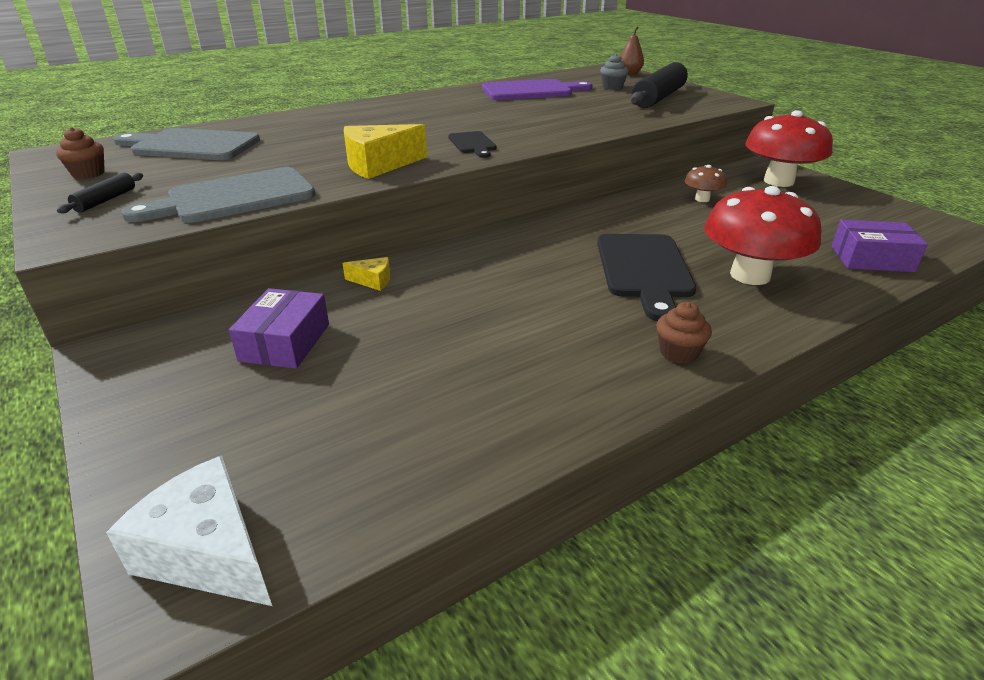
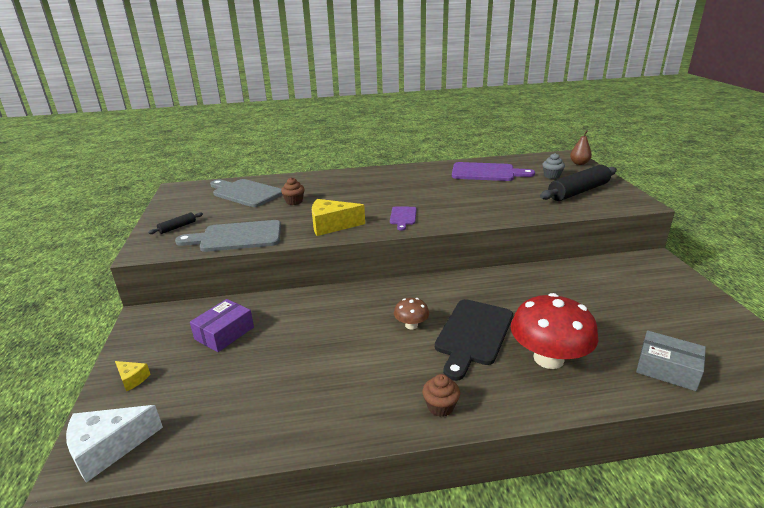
camera: 25 degrees right, 5 degrees down
brown cupcake [56,127,105,179] -> brown cupcake moved to [281,177,305,205]
white cheese [106,456,272,606] -> white cheese turned 90 degrees counterclockwise [66,405,163,483]
yellow cheese [343,257,390,291] -> yellow cheese moved to [115,361,150,391]
black cutting board [448,131,496,158] -> purple cutting board [390,206,417,231]
brown mushroom [685,165,727,202] -> brown mushroom moved to [394,298,429,329]
red mushroom [745,110,833,187] -> none
purple box [832,220,928,272] -> grey box [636,330,706,391]

